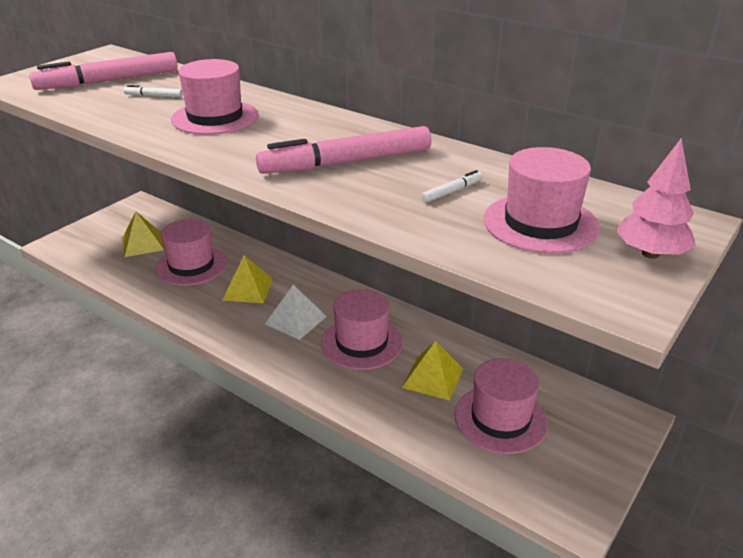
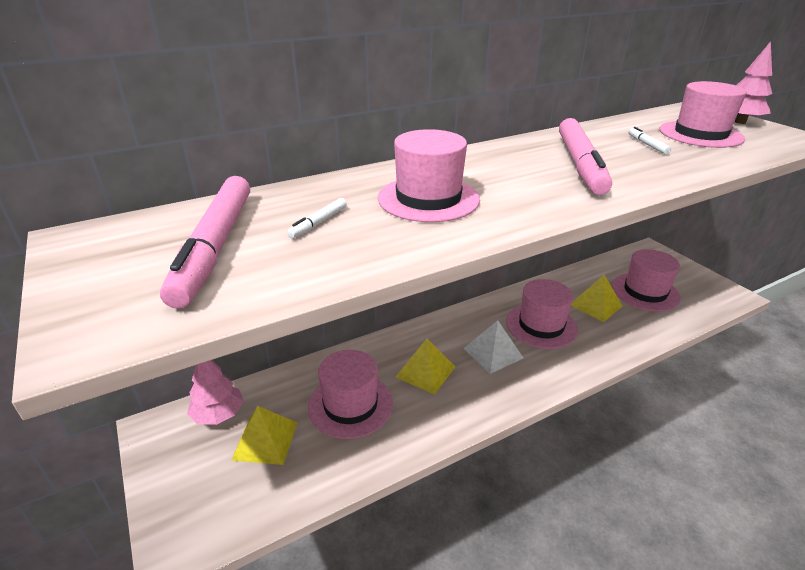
camera: 65 degrees left, 0 degrees up
none -> pink tree [187,360,244,425]

